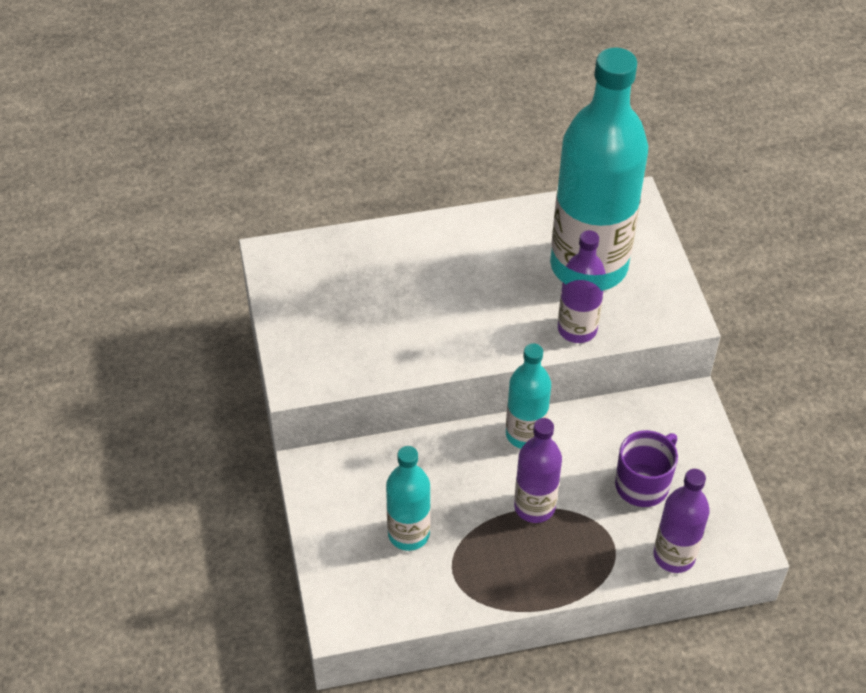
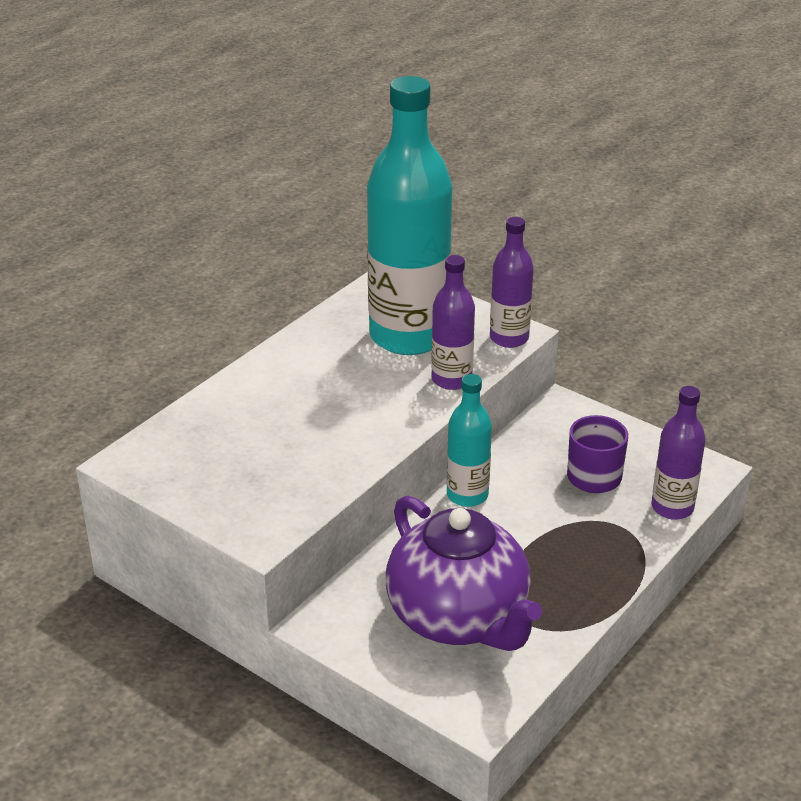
camera: 40 degrees left, 15 degrees down
turquoise bottle [386,446,431,551] -> purple teapot [386,495,542,651]
purple bottle [514,418,562,523] -> purple bottle moved to [490,217,534,348]

